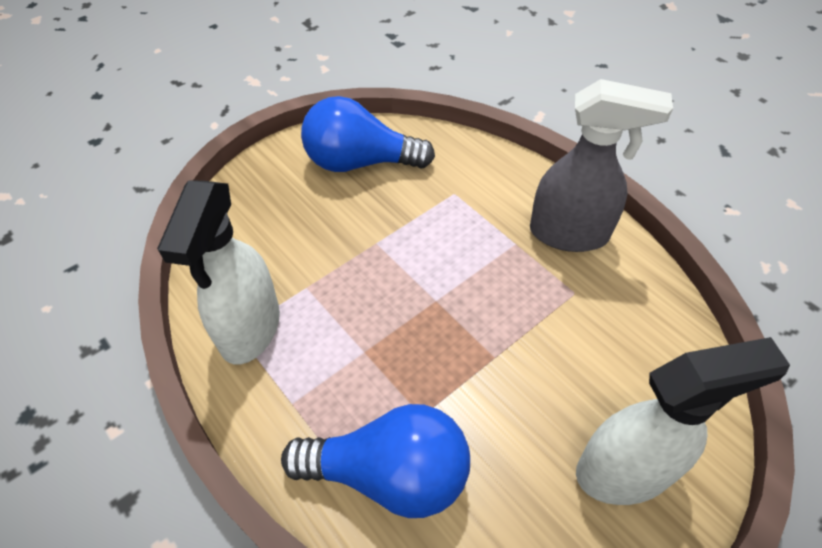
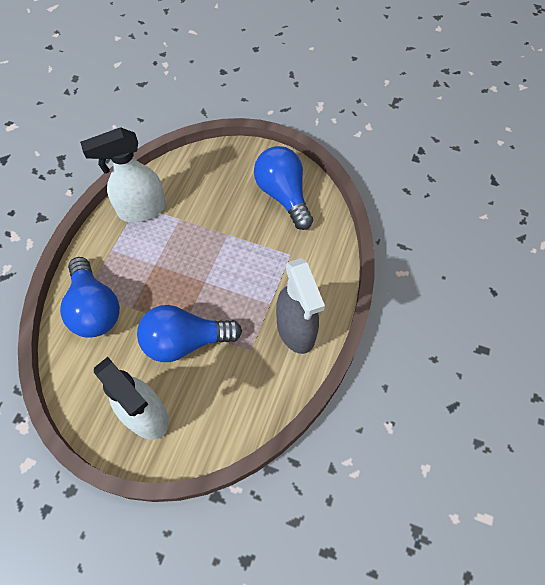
camera: 60 degrees right, 10 degrees up
none -> blue light bulb [137,305,242,362]

